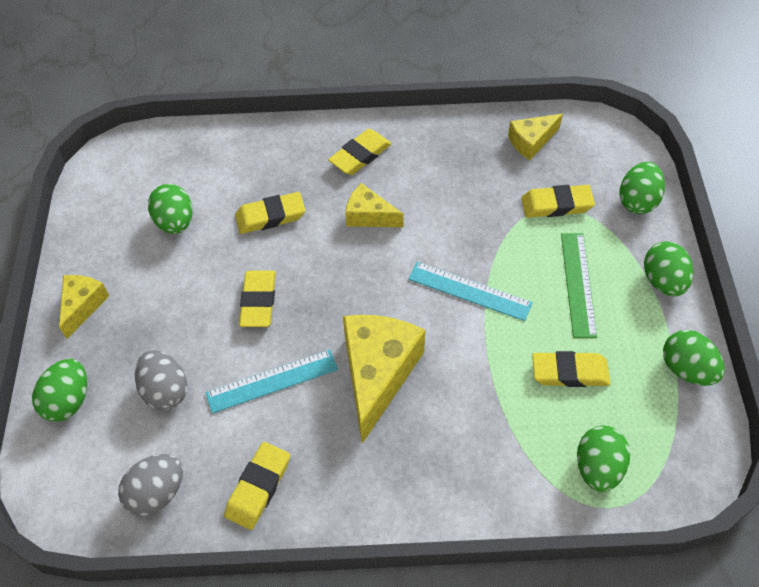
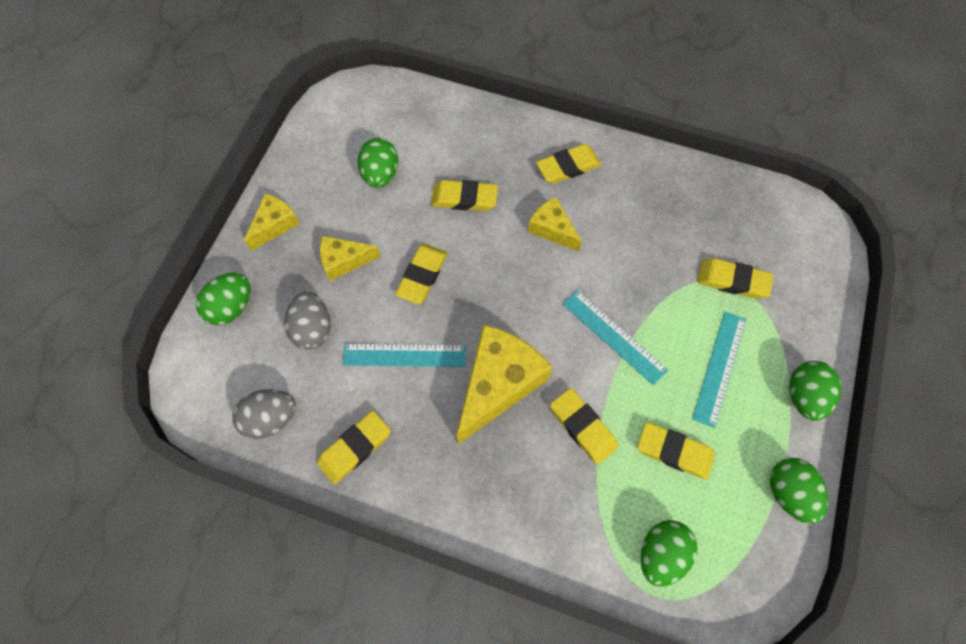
camera: 20 degrees right, 10 degrees up
yellow cheese [508,114,563,160] -> yellow cheese moved to [320,236,380,281]
green ruler [561,233,597,338] -> turquoise ruler [692,311,747,428]
green egg [619,162,665,214] -> none
none -> yellow eraser [550,388,618,465]

